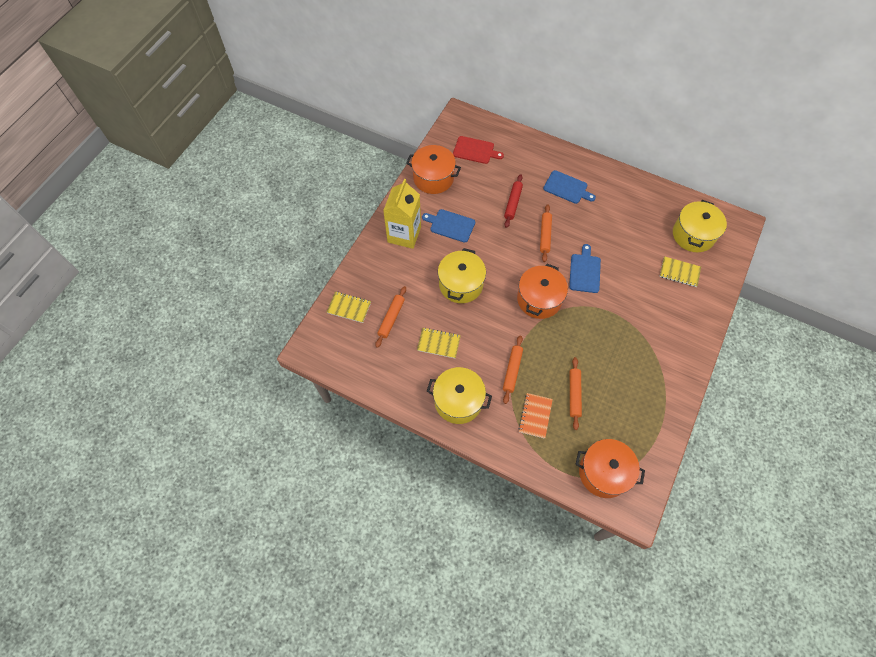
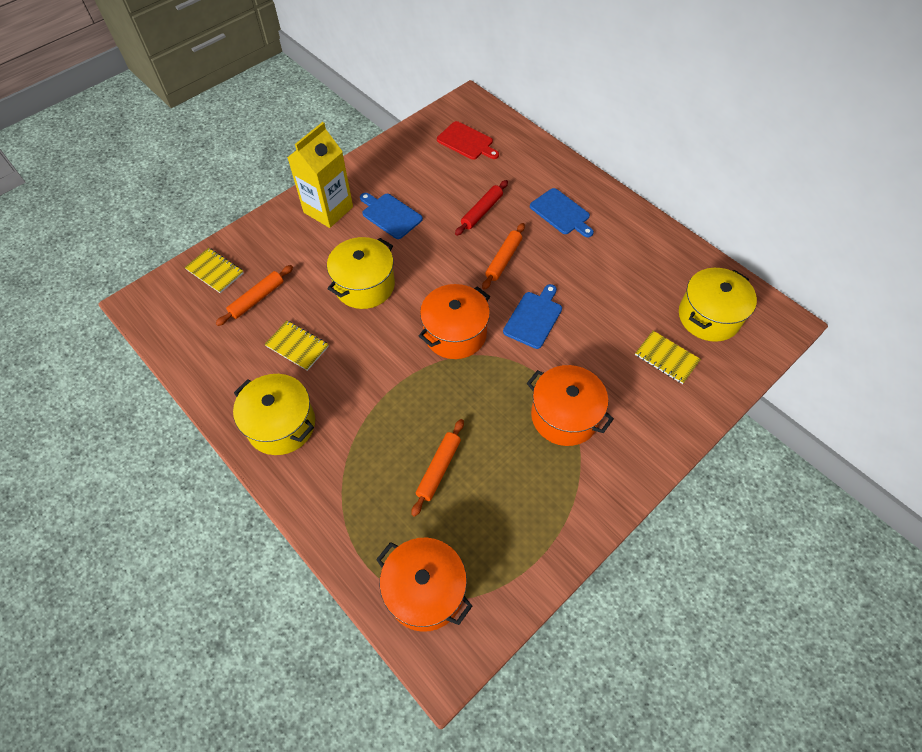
camera: 20 degrees right, 5 degrees down
orange pot [406,145,461,194] -> orange pot moved to [527,365,614,446]
orange rolling pin [503,335,523,404] -> none
orange notebook [518,393,553,439] -> none

